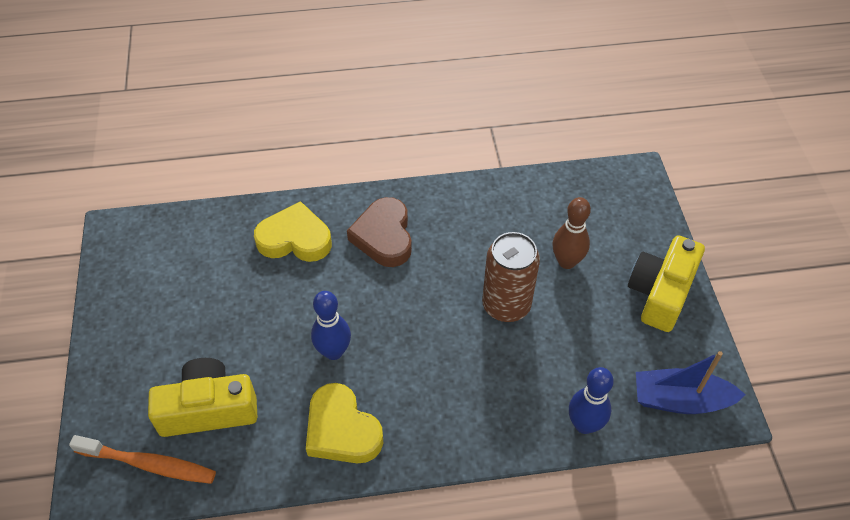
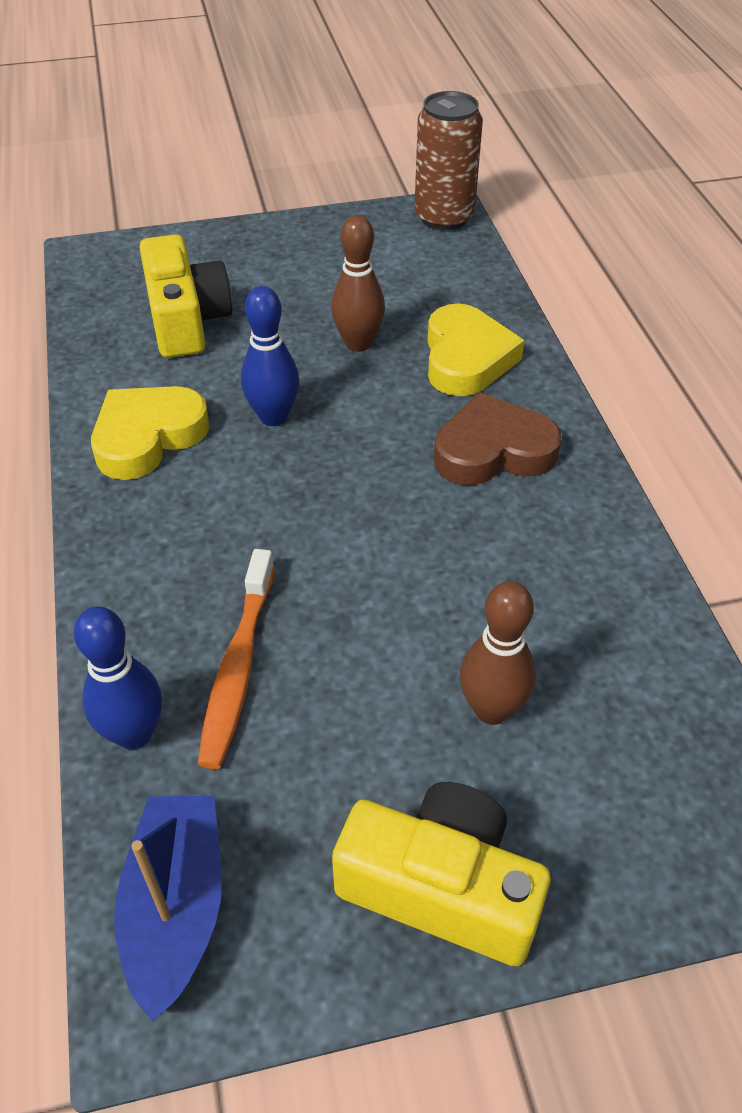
camera: 85 degrees right, 5 degrees down
orange toothbrush [69,435,216,484] -> orange toothbrush moved to [198,549,274,769]
brown can [482,232,540,322] -> brown can moved to [415,91,483,231]
none -> brown bowling pin [331,215,385,352]

